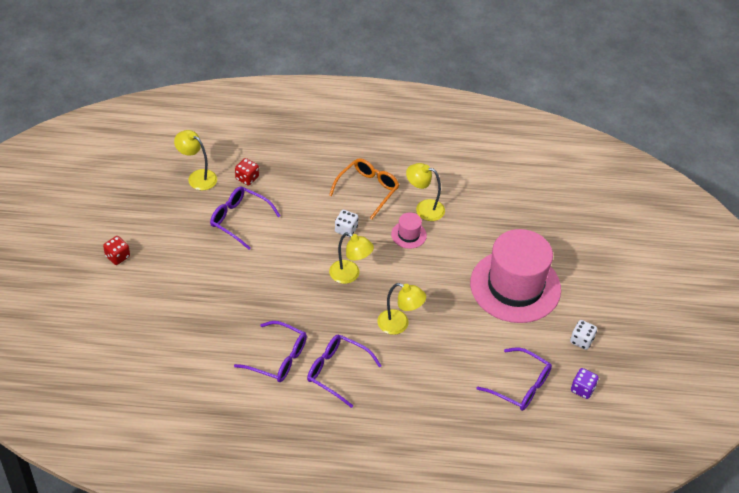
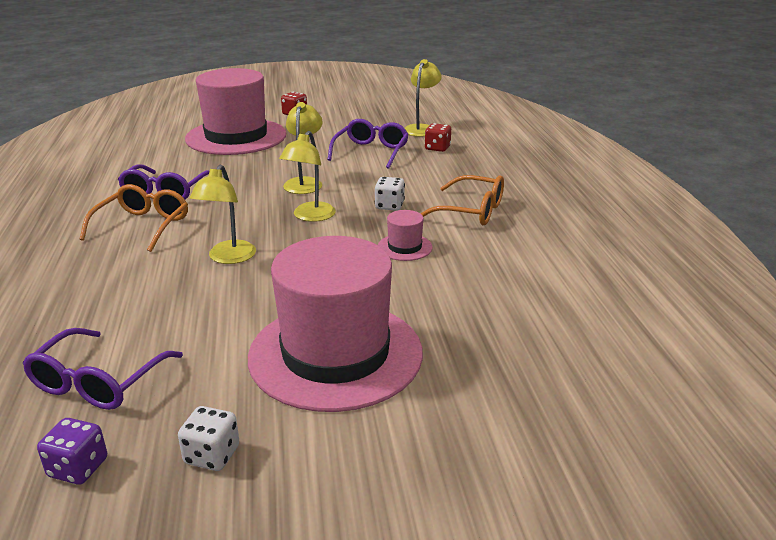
camera: 80 degrees right, 20 degrees down
purple glasses [307,335,382,408] -> orange glasses [80,184,188,252]
yellow lamp [406,163,445,221] -> yellow lamp moved to [283,102,323,194]
none -> pink hat [185,68,286,155]

